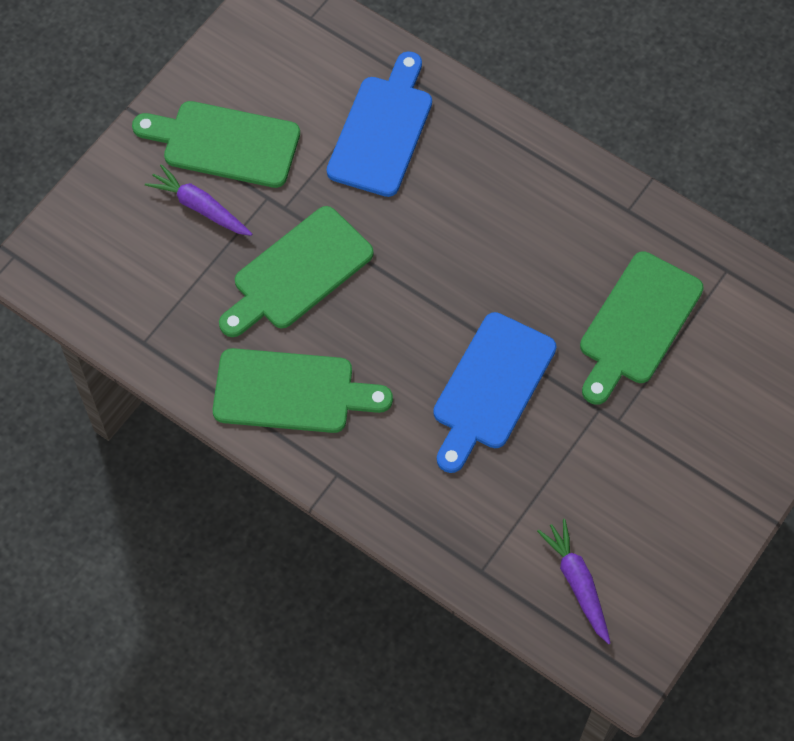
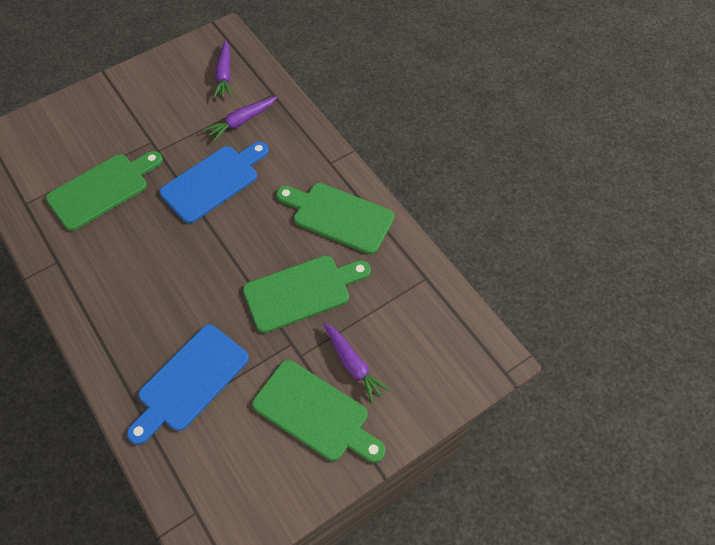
camera: 160 degrees left, 5 degrees down
none -> purple carrot [204,97,277,141]

